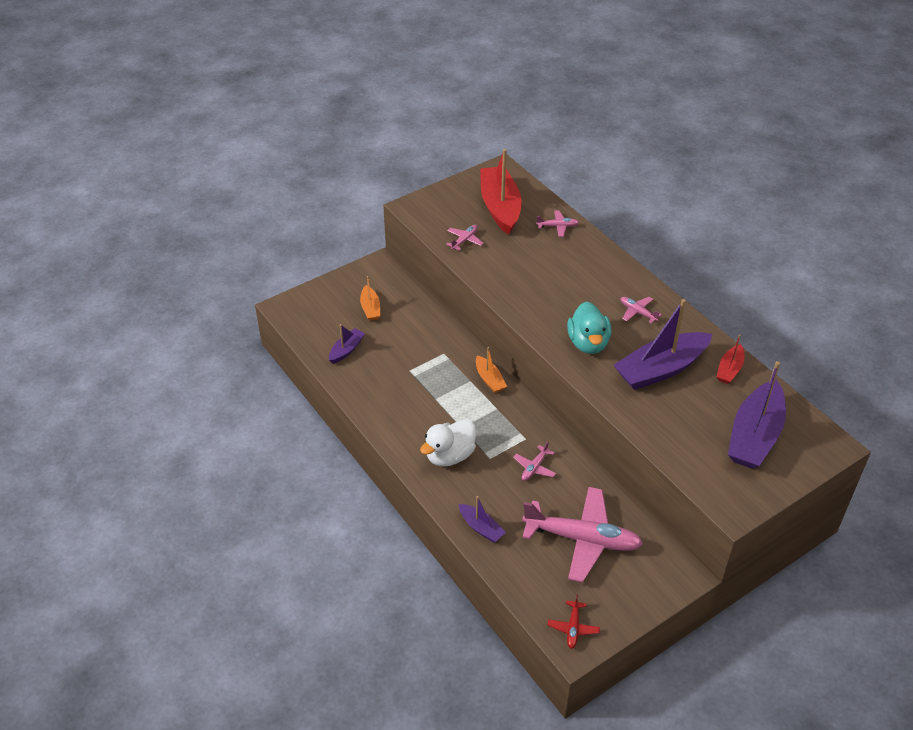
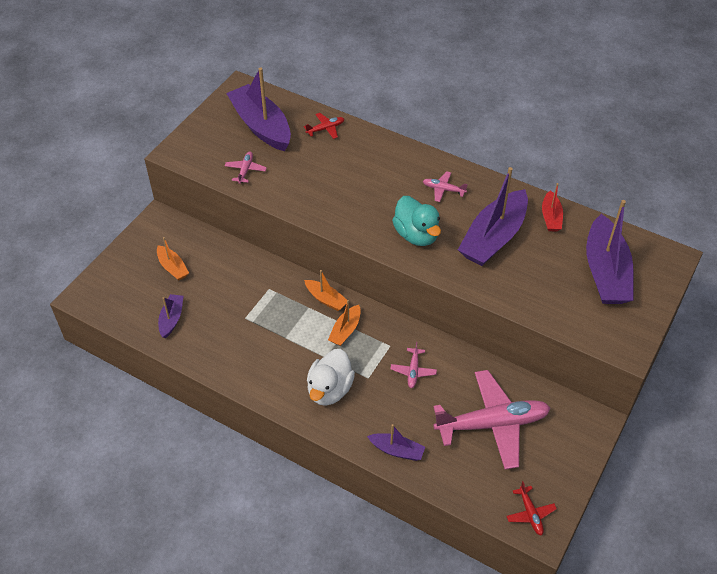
camera: 25 degrees left, 5 degrees up
red boat [480,149,522,235] -> purple boat [226,68,291,151]
pink plane [536,210,579,237] -> red plane [304,113,344,139]
none -> orange boat [328,300,361,346]

